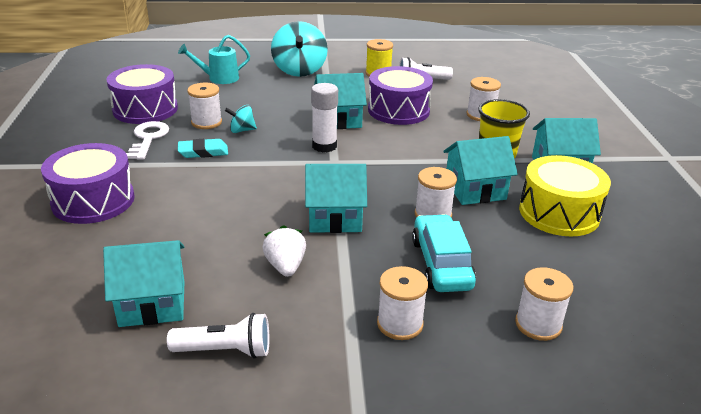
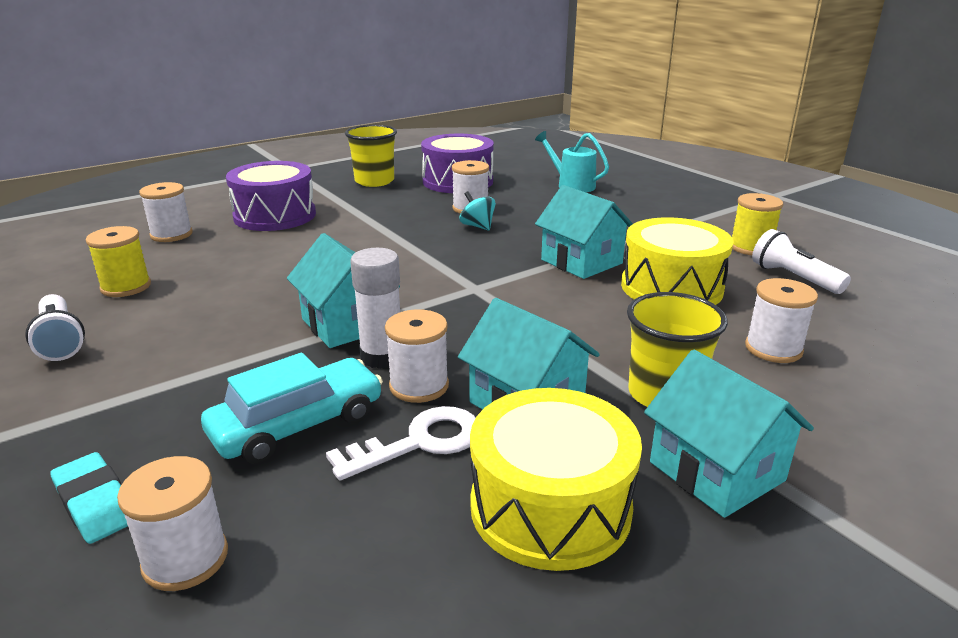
camera: 60 degrees right, 5 degrees down
turquoise house [103,240,184,327] -> yellow spool [86,226,151,297]
white key [126,121,169,160] -> white key moved to [326,406,476,481]
turquoise eraser [178,139,228,158] -> turquoise eraser moved to [50,452,128,544]
white strawberry [263,225,306,277] -> none
turquoise spinning top [271,21,328,77] -> none
white glue stick [311,83,338,153] -> white glue stick moved to [350,248,400,369]
purple drum [368,66,433,125] -> yellow drum [621,217,734,305]
white spool [377,266,428,340] -> white spool moved to [139,182,193,242]
none -> yellow cup [345,125,397,187]

